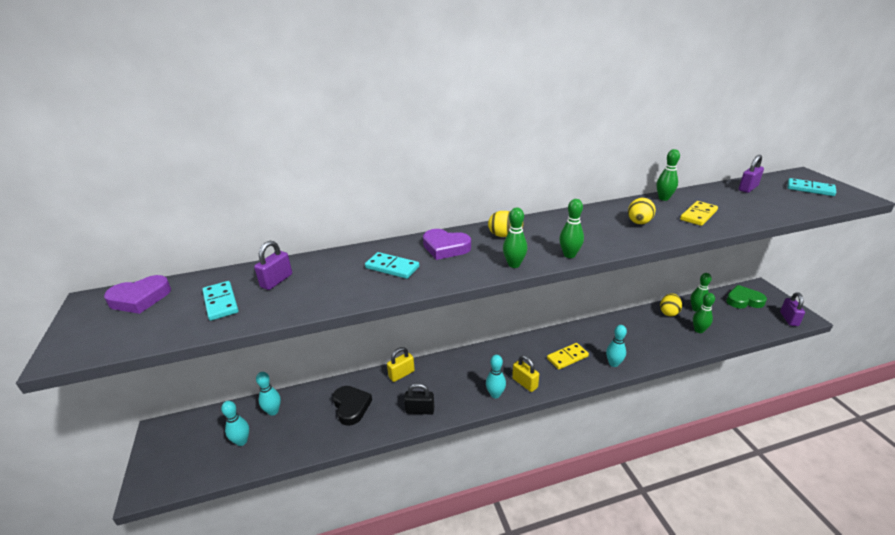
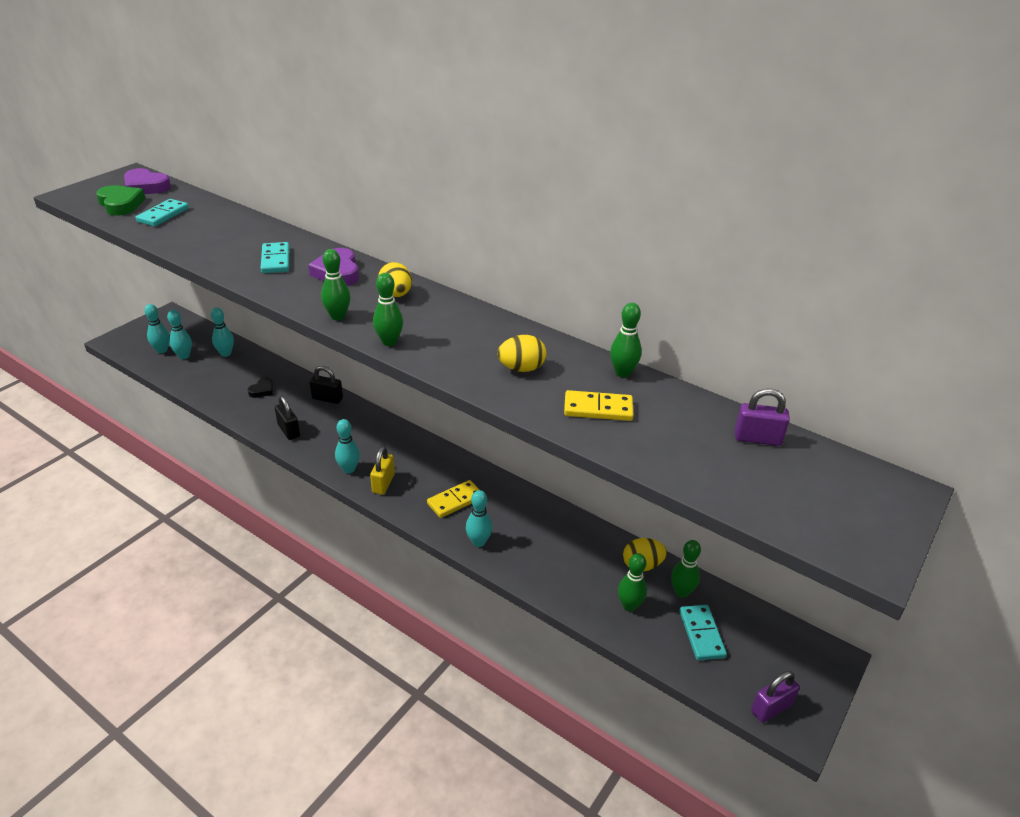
camera: 50 degrees right, 5 degrees up
purple padlock [254,241,292,290] -> none
black heart [333,386,372,426] -> black heart [248,378,273,398], size x0.59
yellow padlock [387,347,415,382] -> black padlock [310,366,343,404]
yellow domino [547,343,589,370] -> yellow domino turned 60 degrees counterclockwise [427,480,480,518]
green heart [726,285,767,309] -> green heart moved to [96,185,145,215]
turquoise domino [787,178,836,196] -> turquoise domino moved to [679,605,727,660]
none -> turquoise bowling pin [144,304,170,353]

